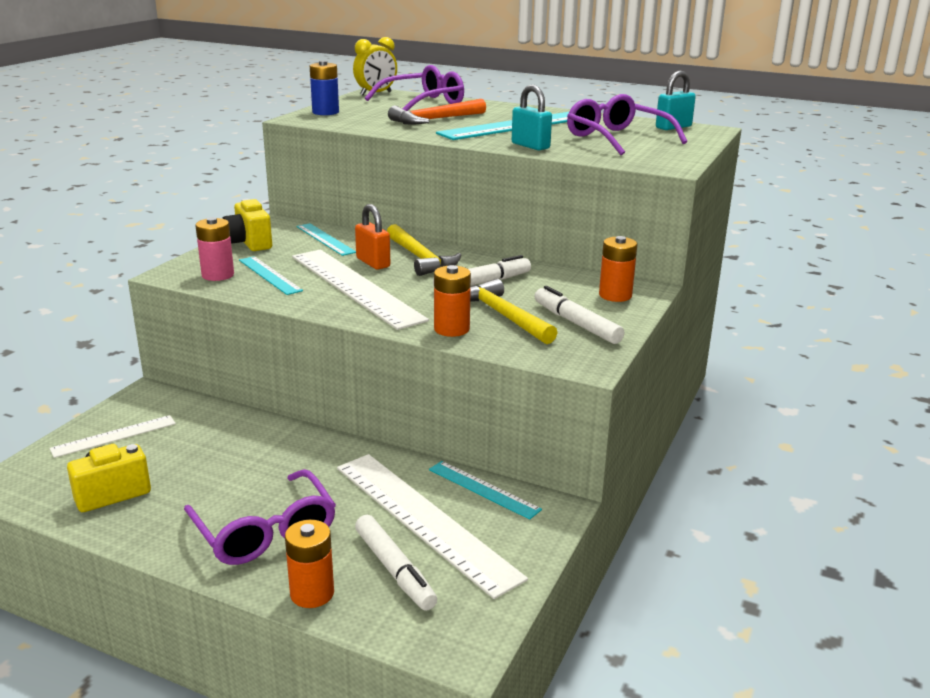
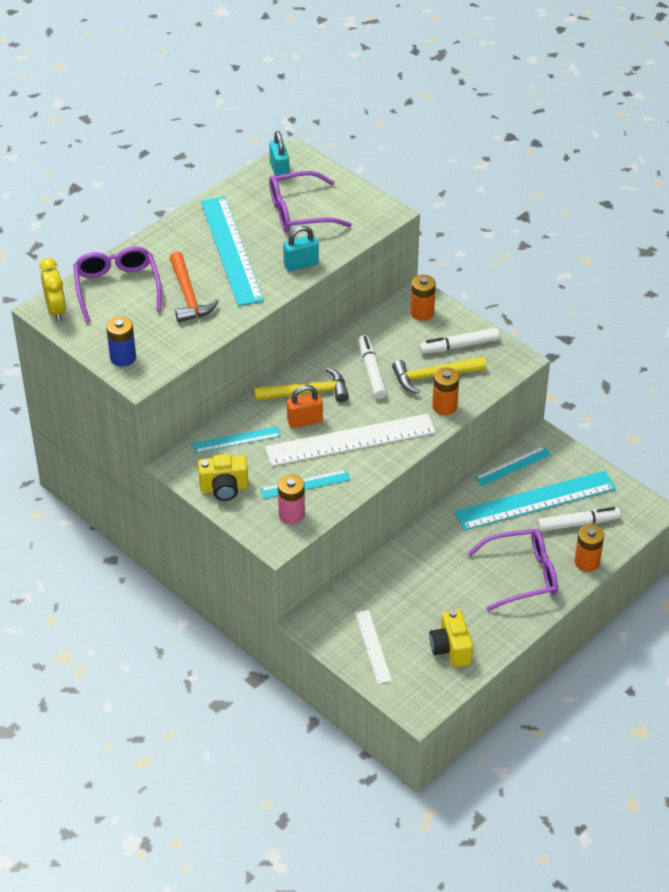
camera: 70 degrees left, 20 degrees up
white ruler [337,454,528,599] -> turquoise ruler [454,471,616,531]

